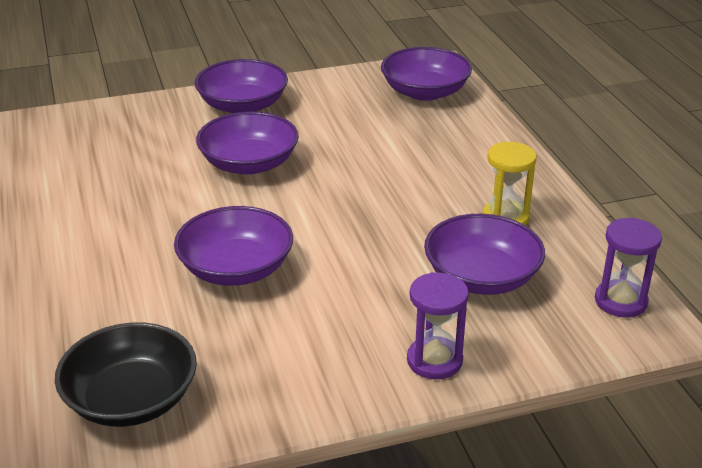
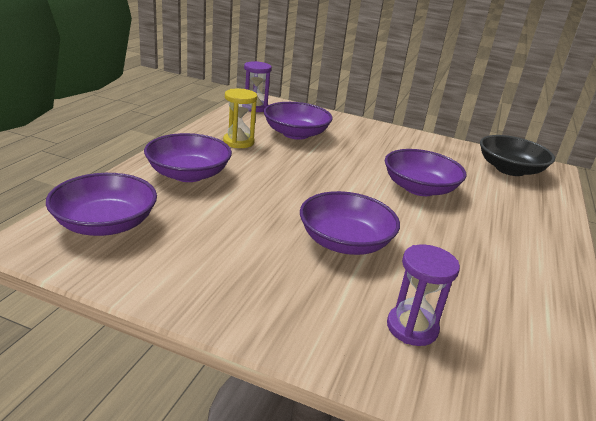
camera: 145 degrees left, 5 degrees down
purple bowl [195,59,288,113] -> purple bowl moved to [144,133,232,182]
purple hourglass [407,272,469,379] -> purple hourglass moved to [387,244,460,346]

